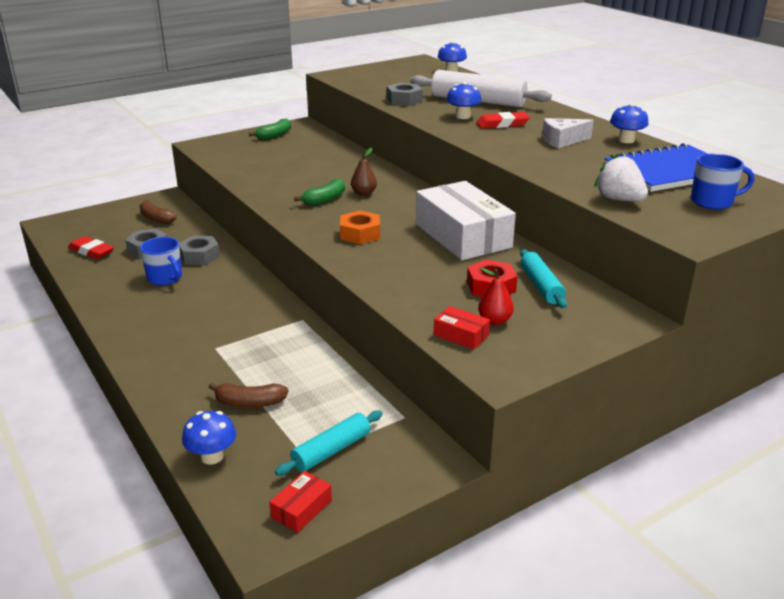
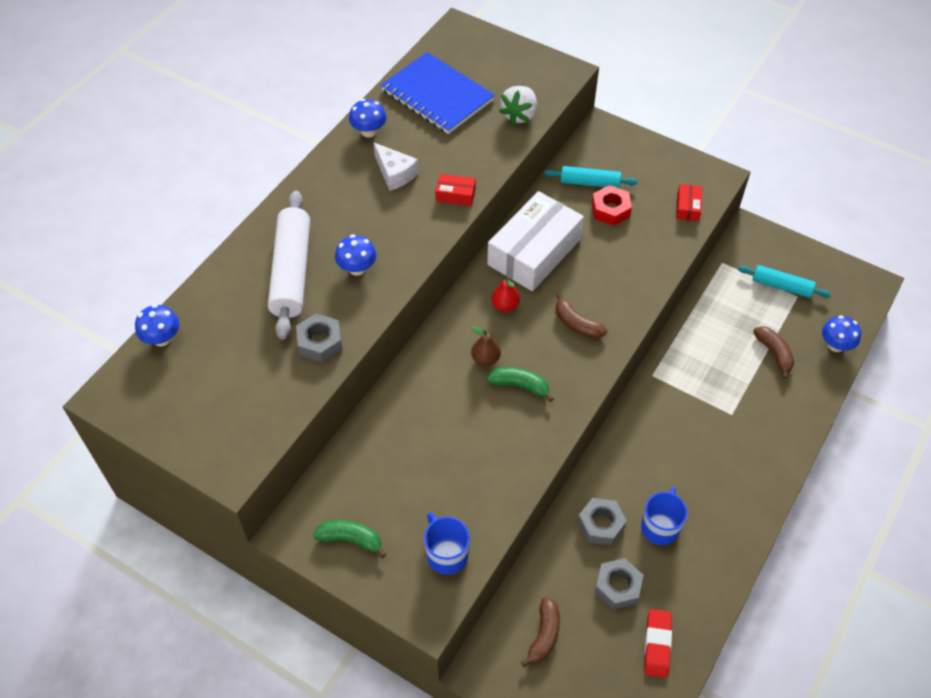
camera: 115 degrees left, 25 degrees up
red box [269,471,332,533] -> red box moved to [435,174,476,206]
orange nut [340,210,380,244] -> brown banana [556,293,608,339]
red eraser [476,112,530,129] -> none
red pear [478,268,514,325] -> red pear moved to [492,277,520,312]
turquoise rolling pin [520,249,567,308] -> turquoise rolling pin turned 45 degrees clockwise [545,166,638,188]
blue mug [691,154,754,209] -> blue mug moved to [424,512,470,575]

